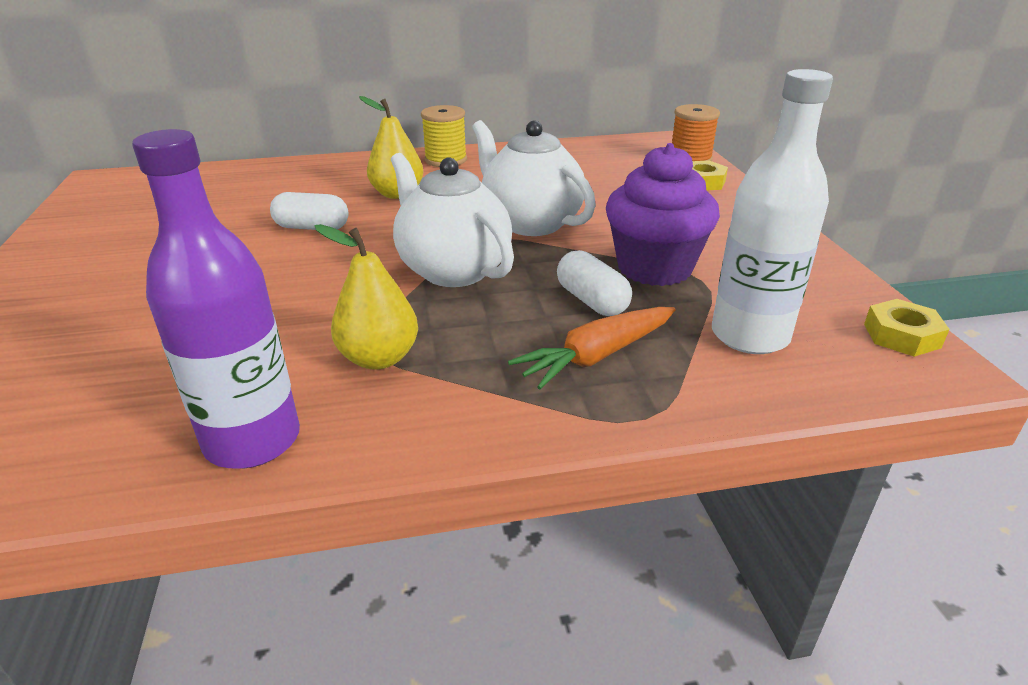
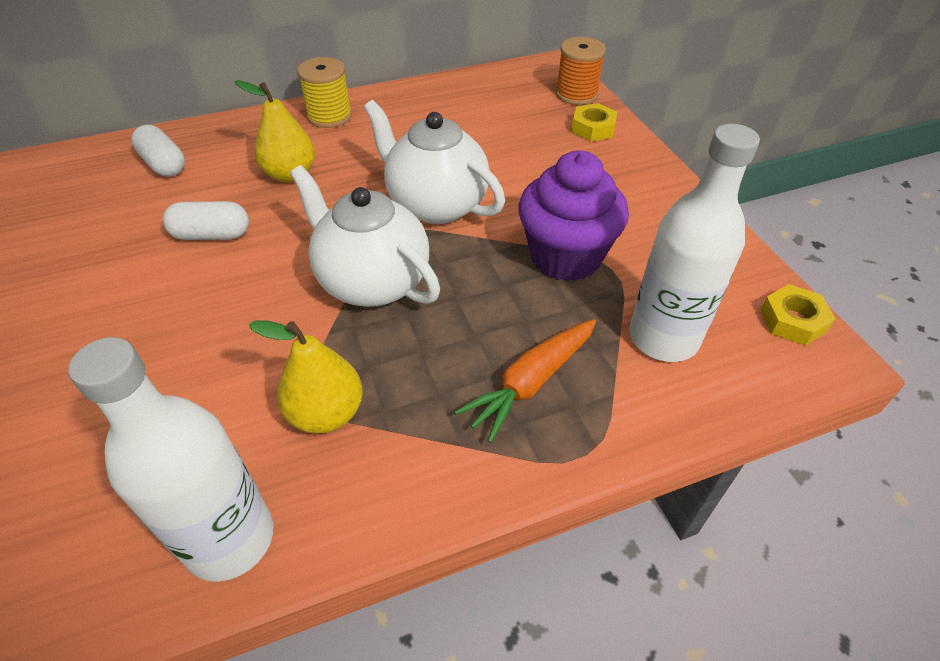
camera: 10 degrees left, 15 degrees up
purple bottle [132,129,300,468] -> white bottle [69,337,274,582]
white capsule [557,250,632,316] -> white capsule moved to [131,125,185,177]

